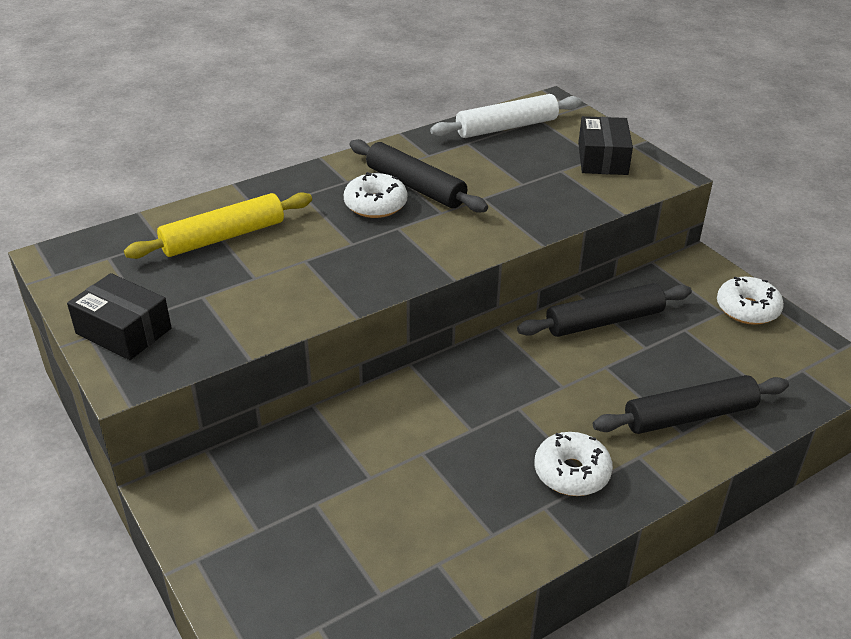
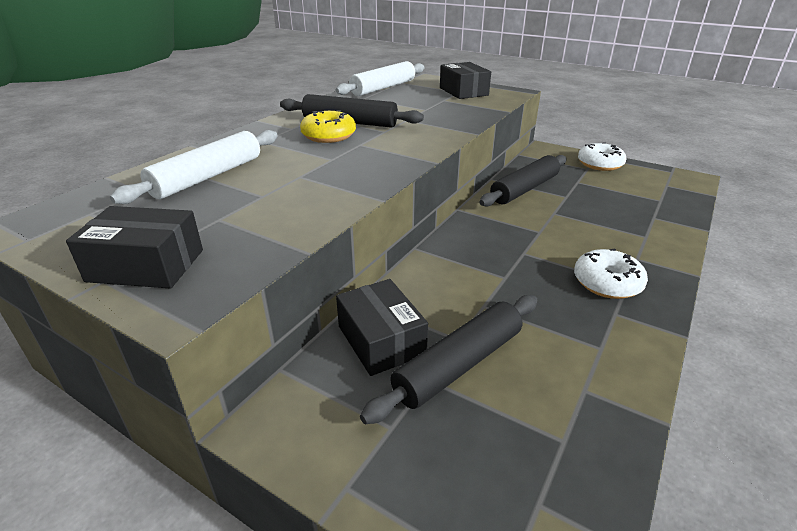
camera: 25 degrees left, 5 degrees down
yellow rolling pin [124,192,312,259] -> white rolling pin [110,130,278,204]
white donut [344,172,407,218] -> yellow donut [300,110,356,143]
black rolling pin [593,375,789,434] -> black rolling pin moved to [360,295,537,424]
none -> black box [336,279,428,376]

